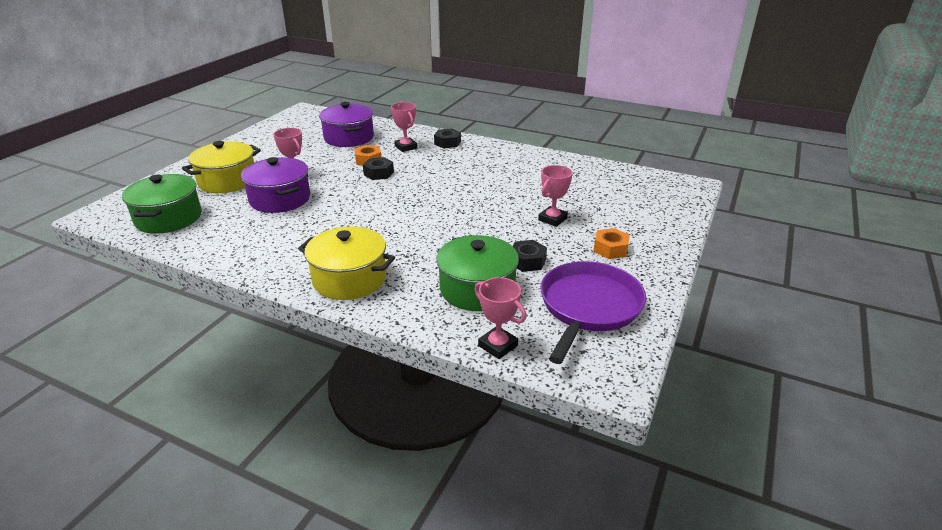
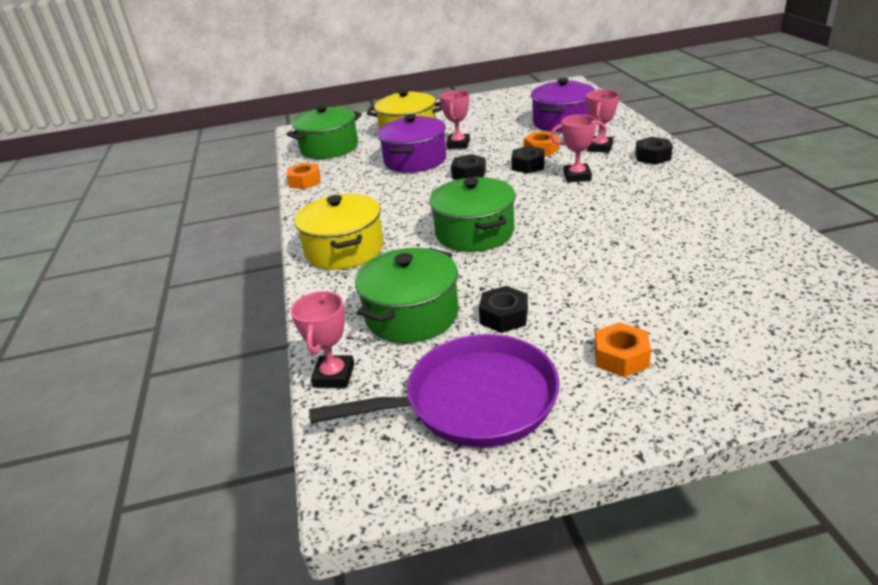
camera: 55 degrees right, 0 degrees up
pink trophy [538,165,573,227] -> pink trophy moved to [550,114,607,183]
none -> orange nut [286,163,320,189]
none -> green pot [429,177,516,252]
none -> black nut [451,154,486,180]

